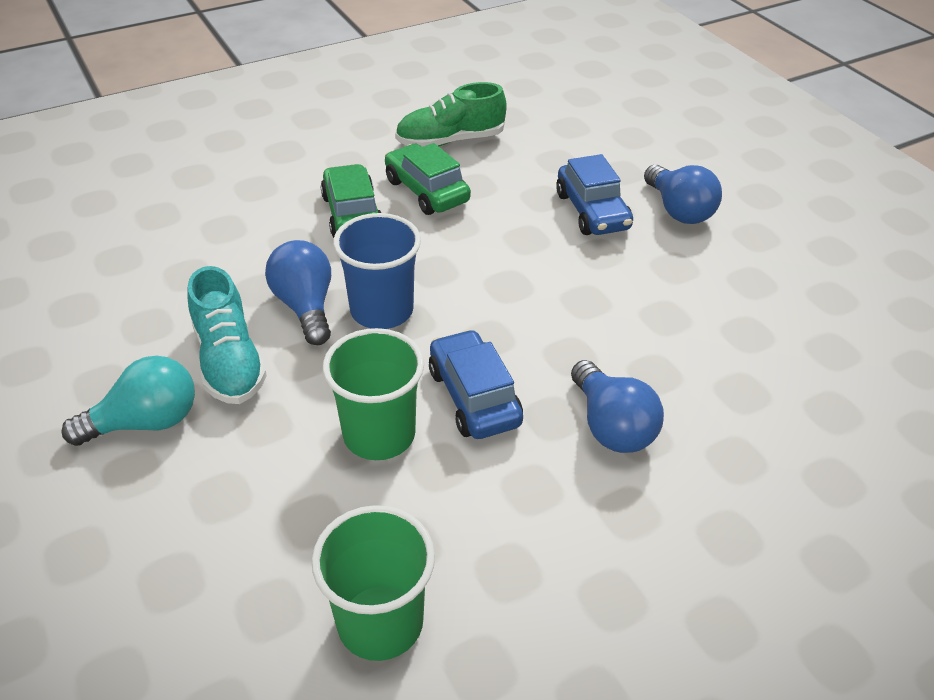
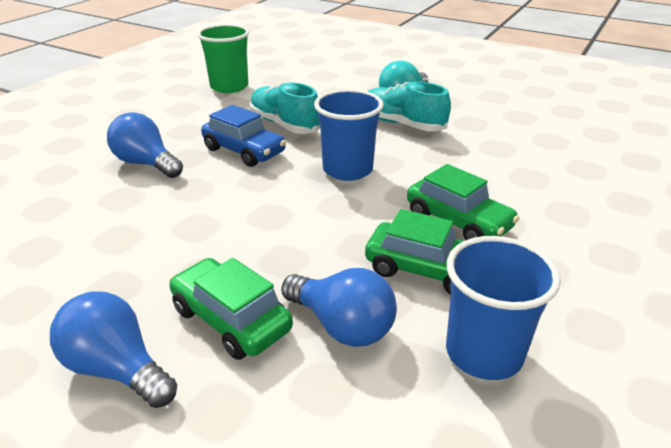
camera: 150 degrees right, 10 degrees down
blue light bulb [265,240,331,345] -> blue light bulb moved to [281,268,397,347]
green cup [323,328,424,460] -> turquoise shoe [250,82,320,134]
green shoe [395,82,507,147] -> blue cup [446,236,561,380]
blue car [556,154,633,235] -> green car [169,258,293,360]

